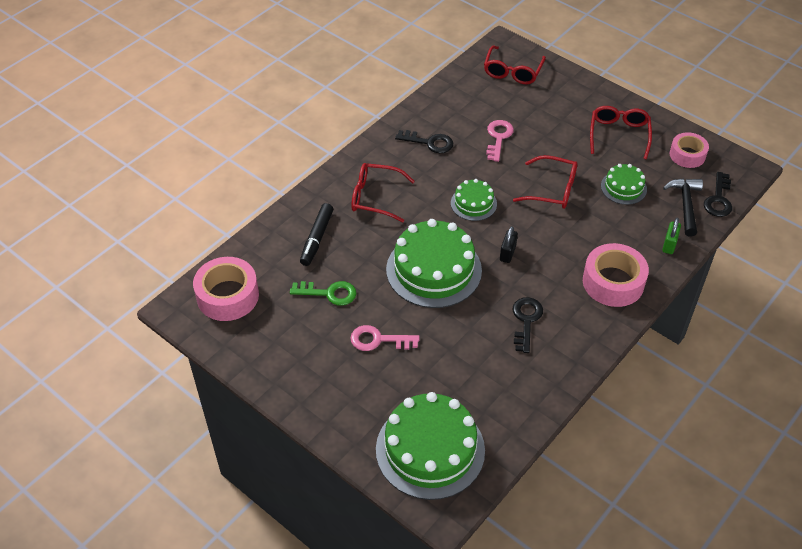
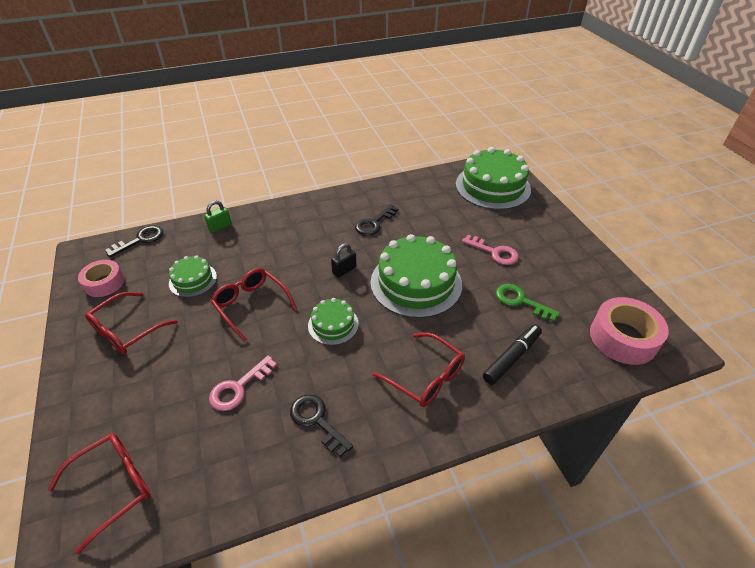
camera: 150 degrees left, 5 degrees down
pink tape [583,243,649,307] -> none
black hammer [663,178,703,237] -> none

